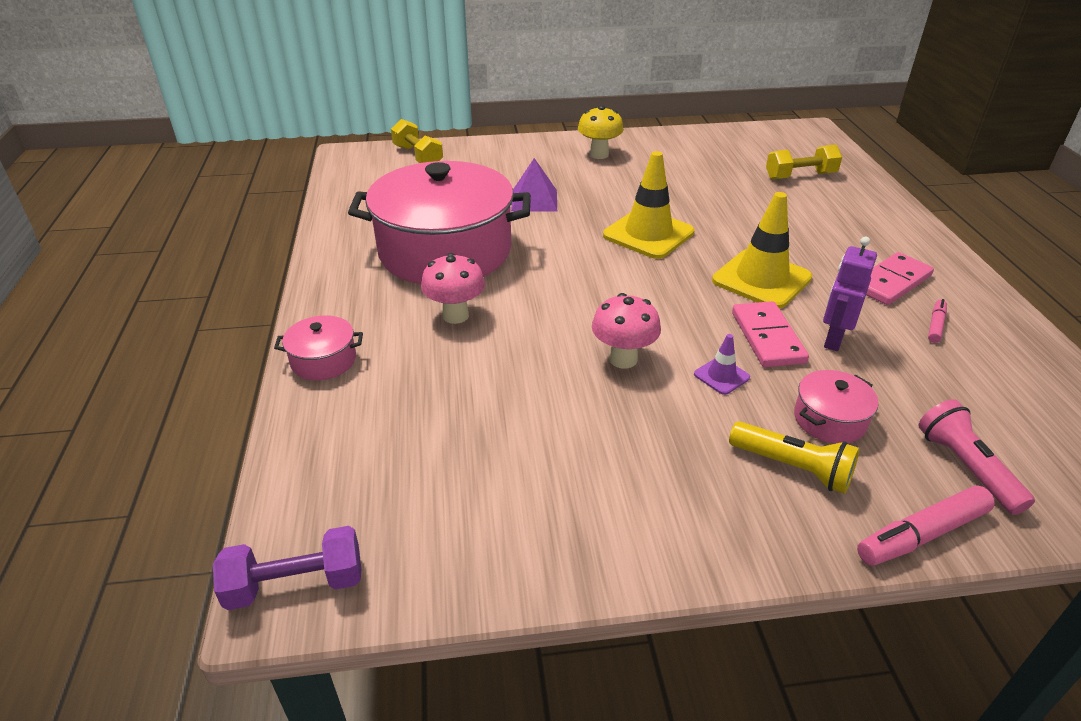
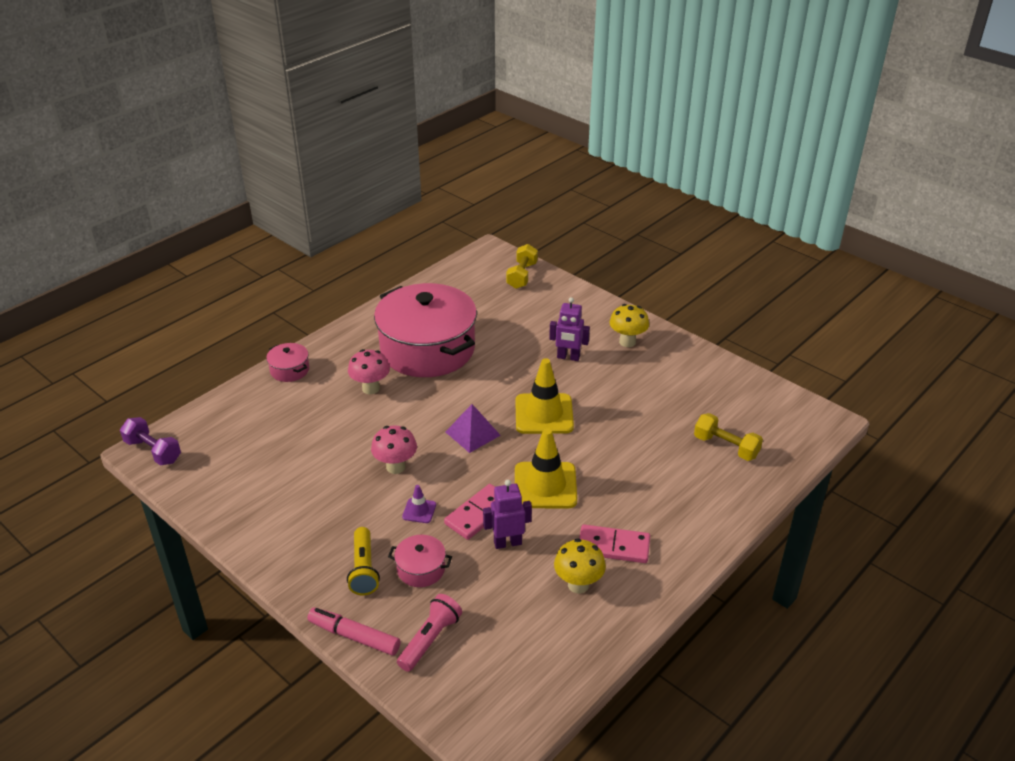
camera: 50 degrees right, 0 degrees up
purple pyramid [511,158,557,212] -> purple pyramid moved to [446,404,501,453]
pink marker [928,299,947,343] -> yellow mushroom [554,538,606,594]
none -> purple robot [549,297,590,361]

